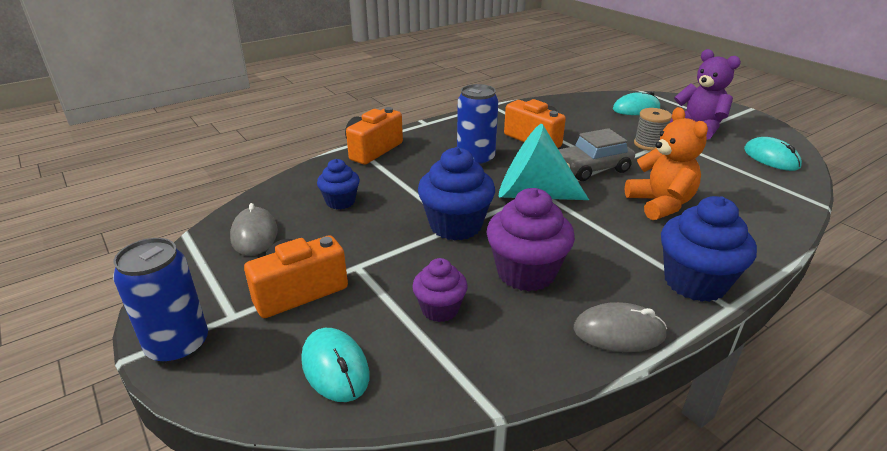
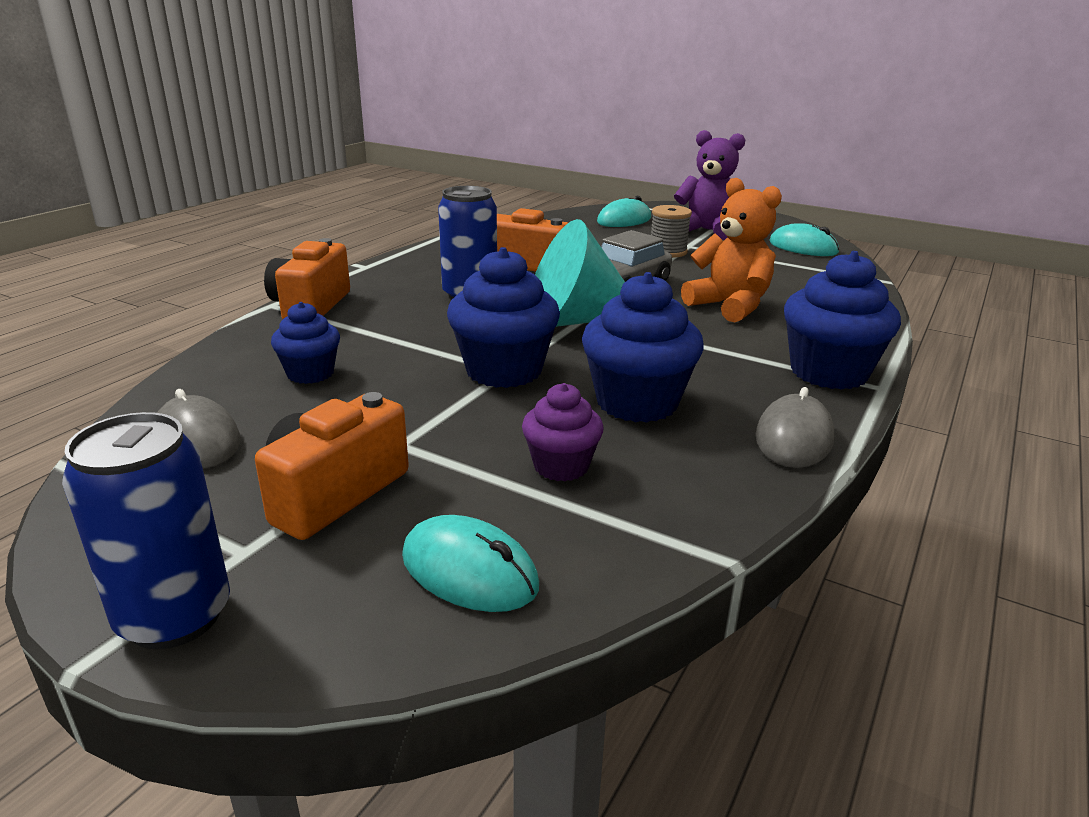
camera: 25 degrees left, 5 degrees down
purple cupcake [486,188,575,292] -> blue cupcake [582,272,704,423]
grey mouse [574,302,667,352] -> grey mouse turned 45 degrees counterclockwise [756,387,834,468]

